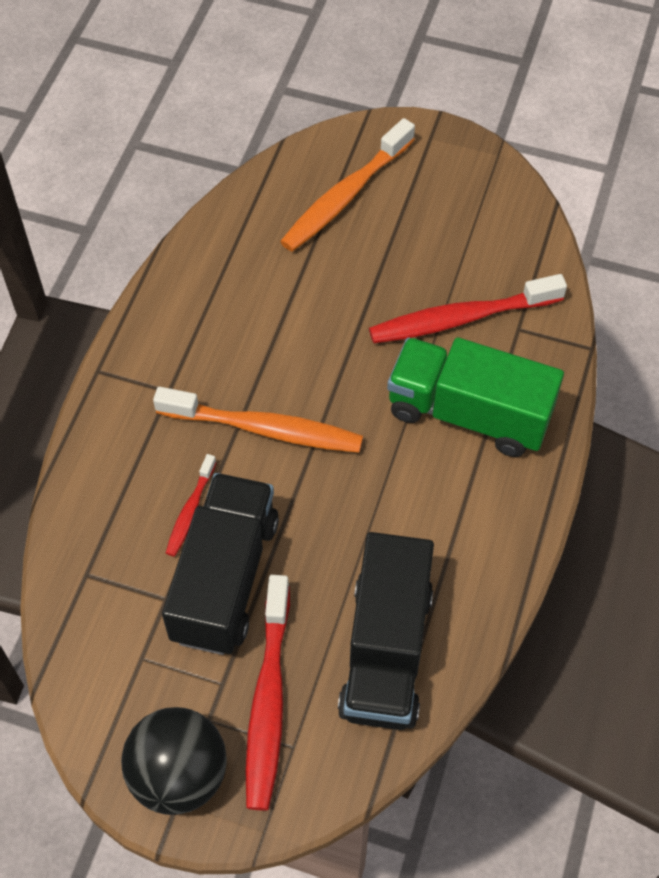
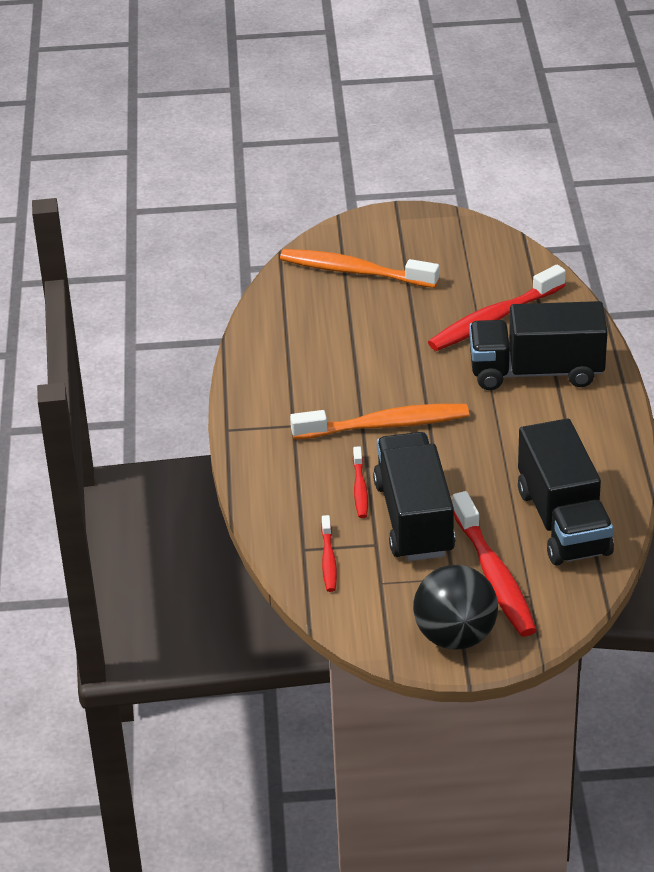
camera: 20 degrees left, 20 degrees down
orange toothbrush [280,118,415,252] -> orange toothbrush turned 90 degrees clockwise [280,249,439,288]
green truck [387,337,564,457] -> black truck [469,301,608,390]
none -> red toothbrush [321,515,337,592]

